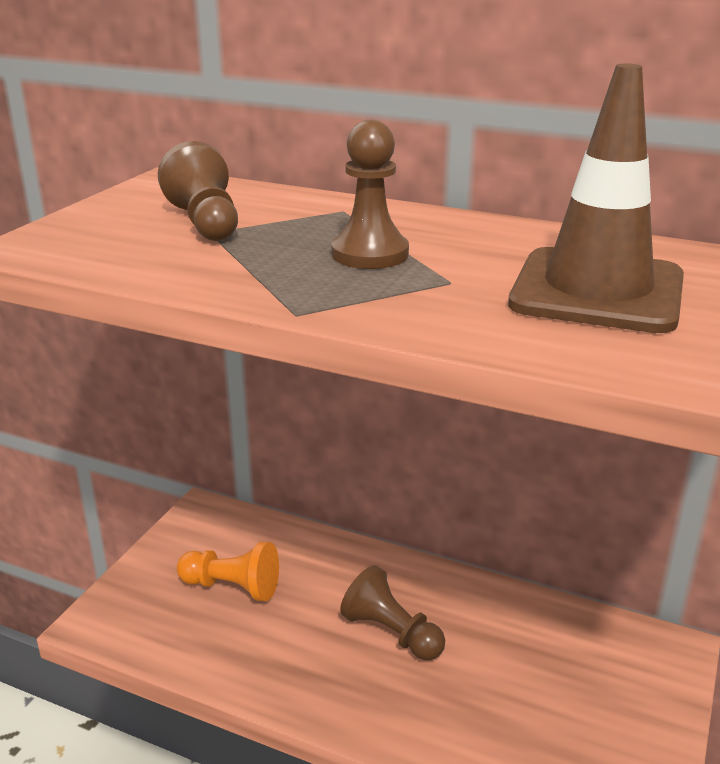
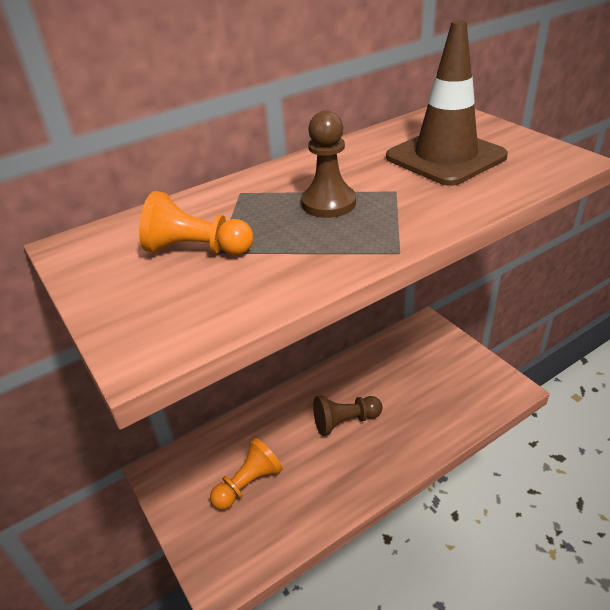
camera: 55 degrees left, 10 degrees up
brown pawn [158,141,238,241] -> orange pawn [139,191,253,255]

